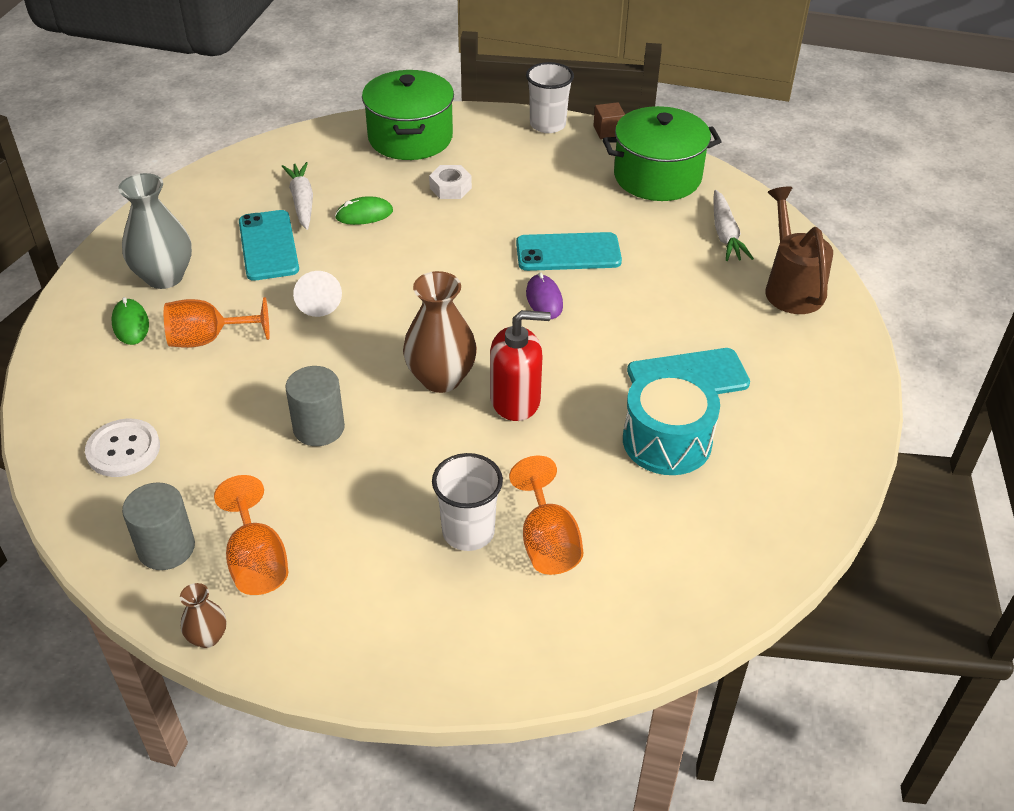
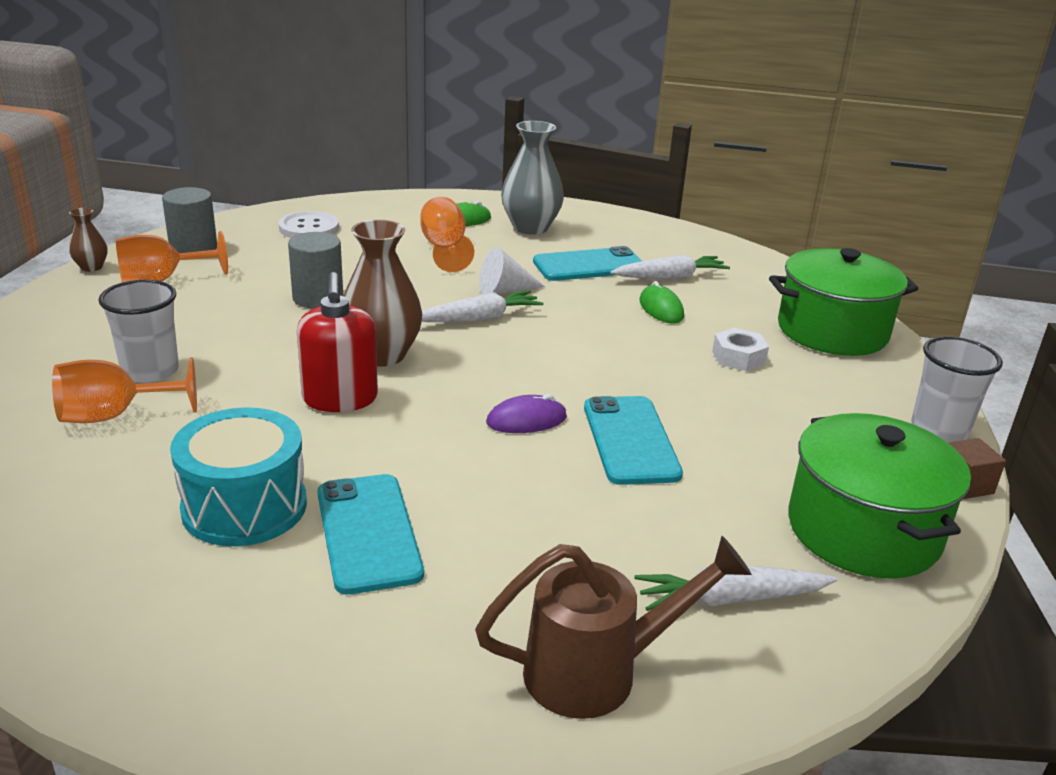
camera: 85 degrees right, 15 degrees down
none -> white carrot [421,290,544,322]

